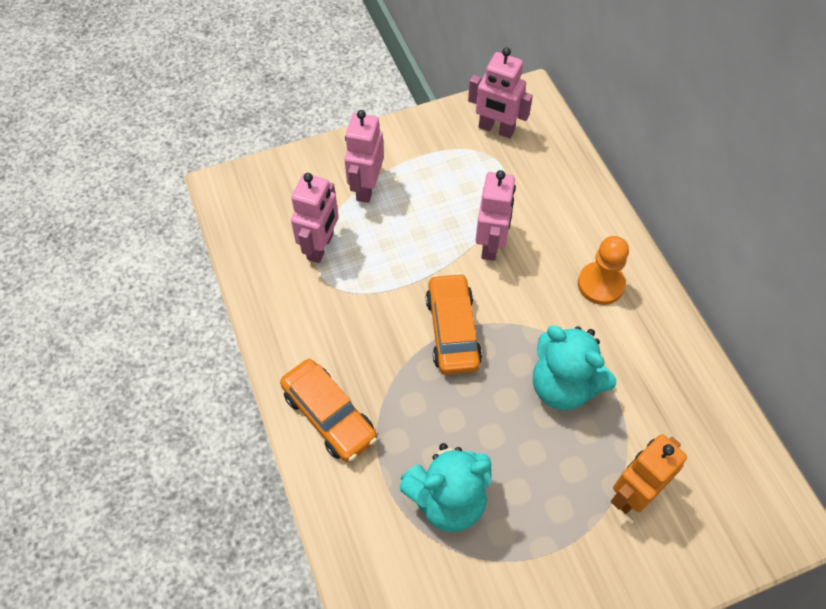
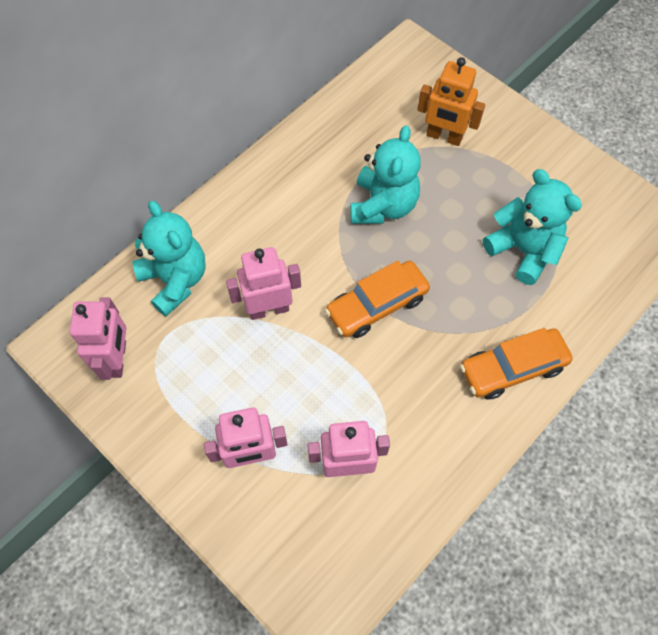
camera: 115 degrees left, 5 degrees up
orange car [280,359,377,462] -> orange car turned 135 degrees counterclockwise [460,328,573,400]
orange pawn [578,236,629,305] -> none
none -> turquoise teddy bear [132,201,206,316]

